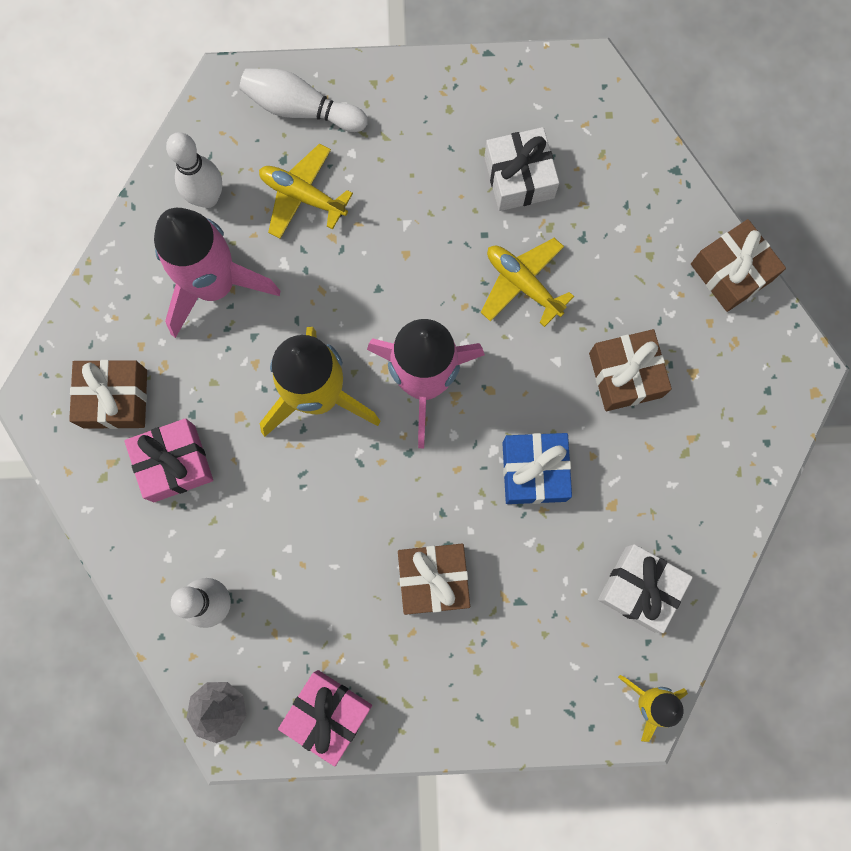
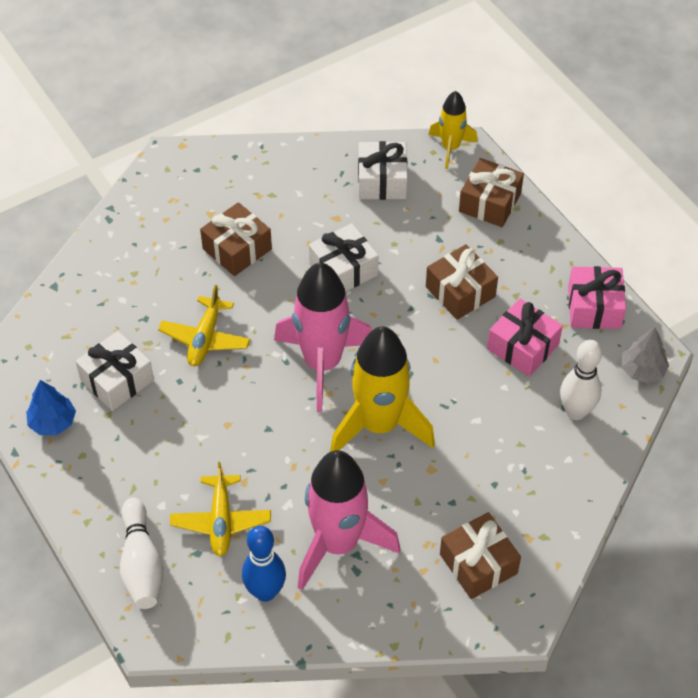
camera: 120 degrees left, 25 degrees down
pink gift [124,418,213,502] -> pink gift moved to [487,298,563,376]
white bowling pin [166,132,222,208] -> blue bowling pin [242,526,286,602]
blue gift [502,433,572,504] -> white gift [309,223,378,292]
brown gift [691,219,786,312] -> brown gift moved to [459,158,524,227]
none -> blue tree [26,380,76,435]

